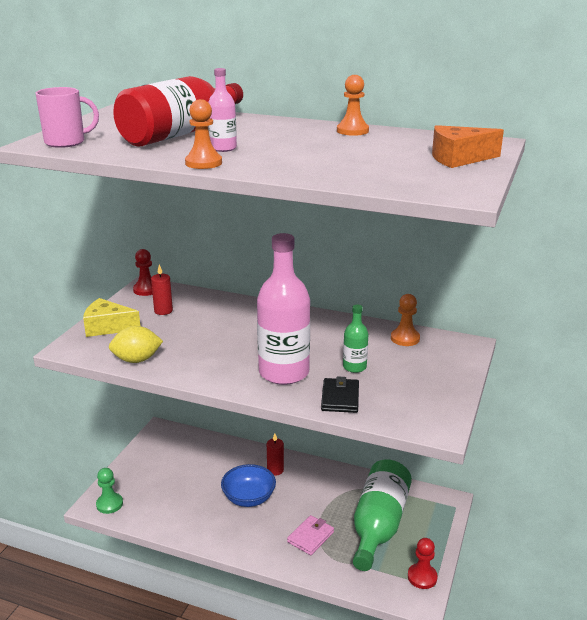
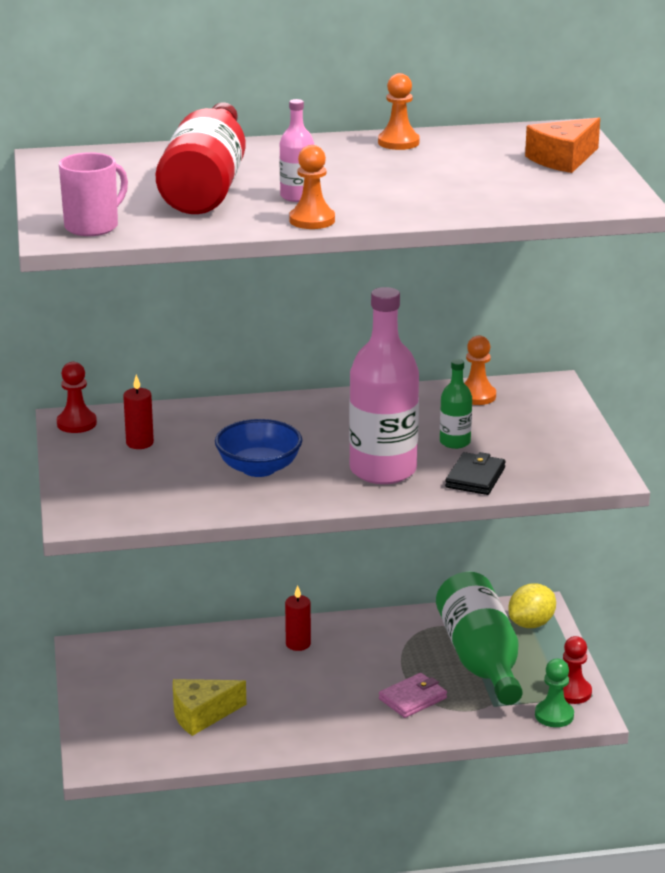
camera: 30 degrees left, 0 degrees up
yellow cheese [83,298,140,337] -> yellow cheese moved to [173,679,246,736]
green pawn [96,468,123,514] -> green pawn moved to [535,659,574,727]
yellow lemon [109,326,163,363] -> yellow lemon moved to [508,584,556,628]
blue bowl [221,464,276,507] -> blue bowl moved to [215,419,302,477]
pink wallet [287,515,334,555] -> pink wallet turned 45 degrees clockwise [379,673,447,718]
black wallet [321,376,359,413] -> black wallet turned 45 degrees clockwise [445,452,506,495]

